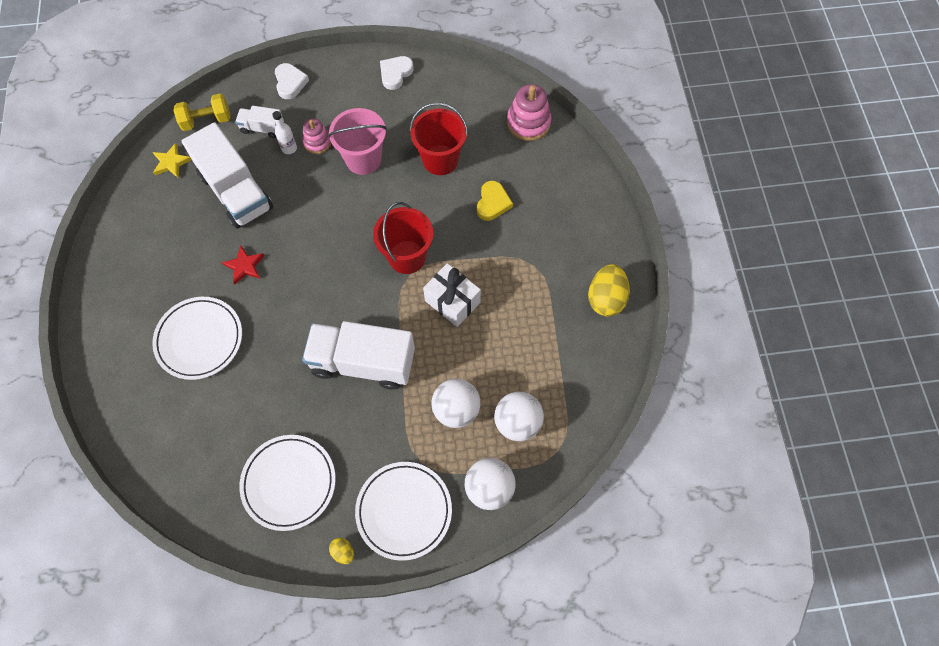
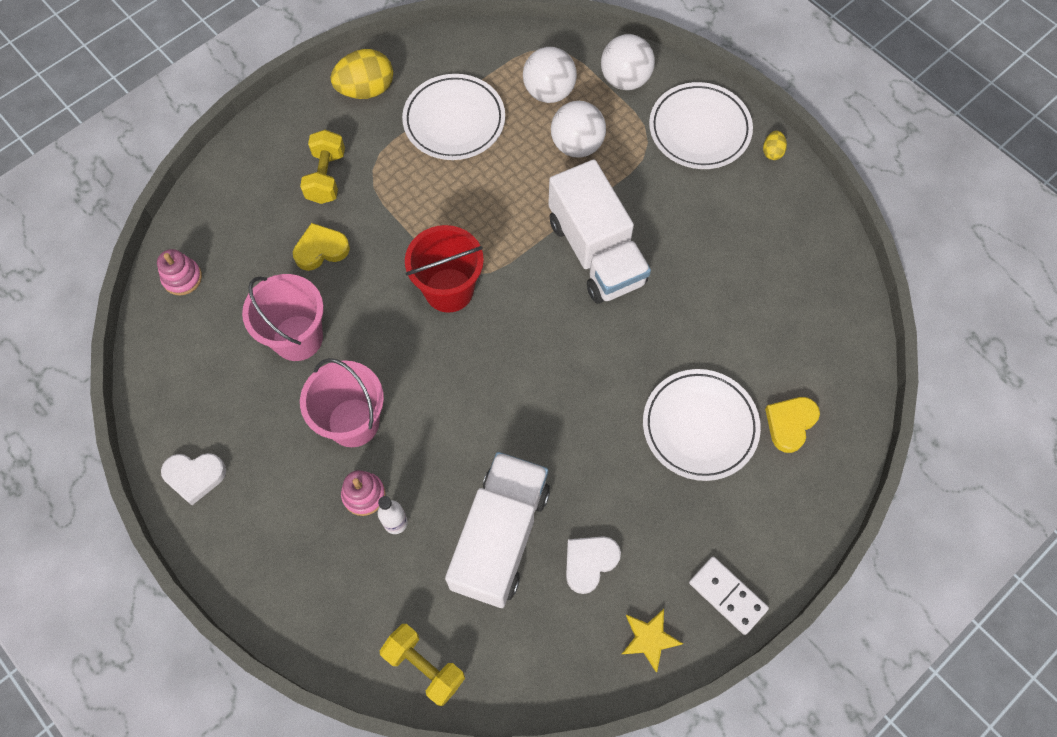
camera: 125 degrees left, 0 degrees up
yellow star [153,143,192,178] -> yellow star moved to [622,609,683,673]
red star [222,245,264,284] -> none
white truck [235,106,284,138] -> none
white plate [239,435,336,531] -> white plate moved to [402,74,505,160]
white heart [275,63,309,99] -> white heart moved to [566,536,621,594]
red bucket [410,102,468,175] -> pink bucket [242,274,324,361]
white gift [423,263,481,327] -> none
pink stacking toy [507,84,551,141] -> pink stacking toy [157,249,202,296], size x0.64
none -> yellow dumbbell [300,130,345,204]
none -> white domino [689,557,769,635]
none -> yellow heart [765,397,820,453]

